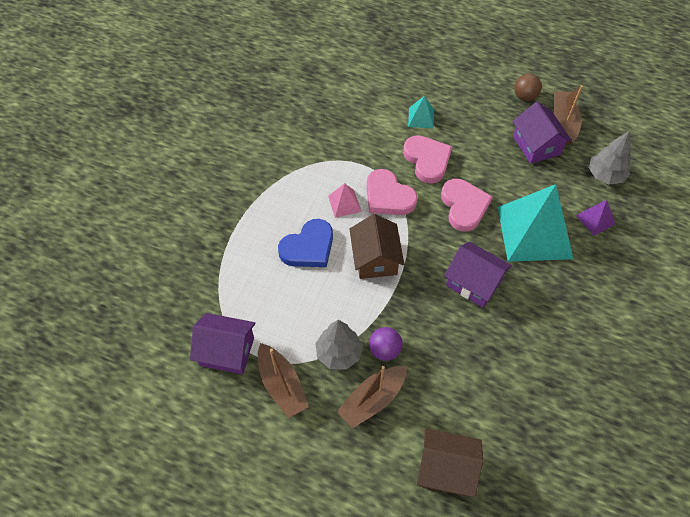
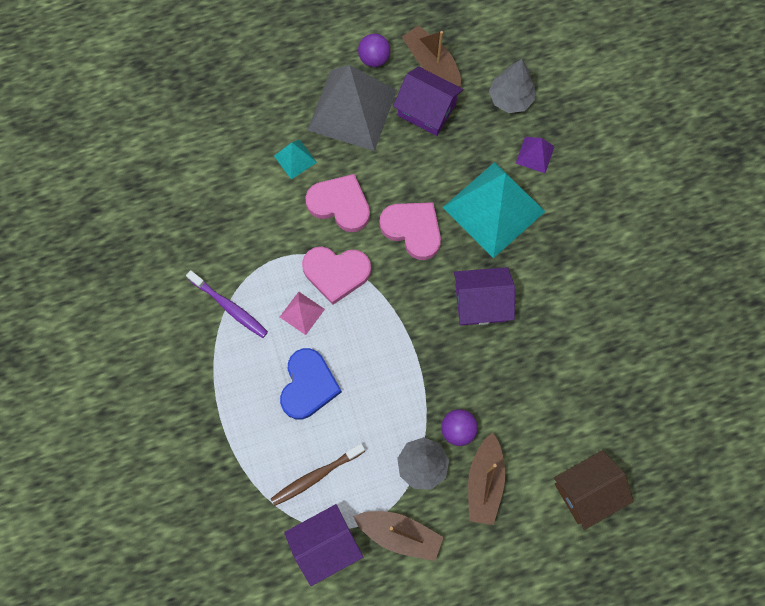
camera: 40 degrees left, 15 degrees up
brown house [349,214,404,279] -> none
brown ball [514,74,542,101] -> purple ball [358,34,391,67]
none -> purple toothbrush [186,270,268,338]
none -> brown toothbrush [271,443,365,506]
none -> grey pyramid [307,65,397,151]

